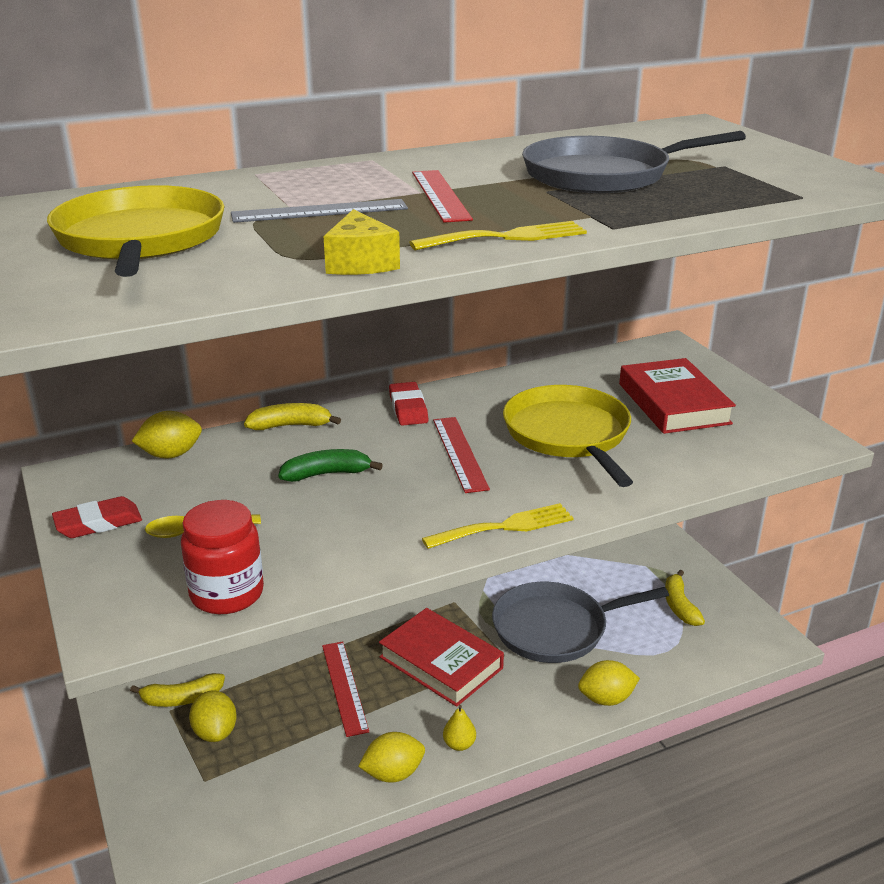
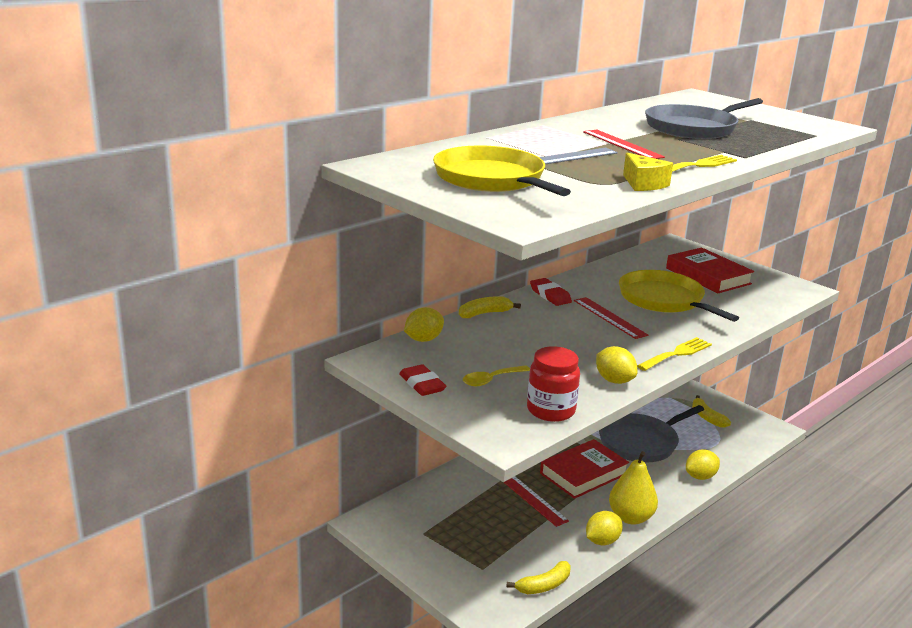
camera: 20 degrees left, 5 degrees down
red eraser [52,496,142,538] -> red eraser turned 75 degrees counterclockwise [399,364,446,396]
yellow banana [130,673,225,707] -> yellow banana moved to [507,561,571,594]
yellow lemon [189,690,237,742] -> yellow lemon moved to [596,346,637,384]
green banana [278,449,383,482] -> none
red book [379,608,504,707] -> red book turned 60 degrees counterclockwise [540,439,629,499]
yellow pear [443,705,476,751] -> yellow pear [609,451,658,525], size x2.09

